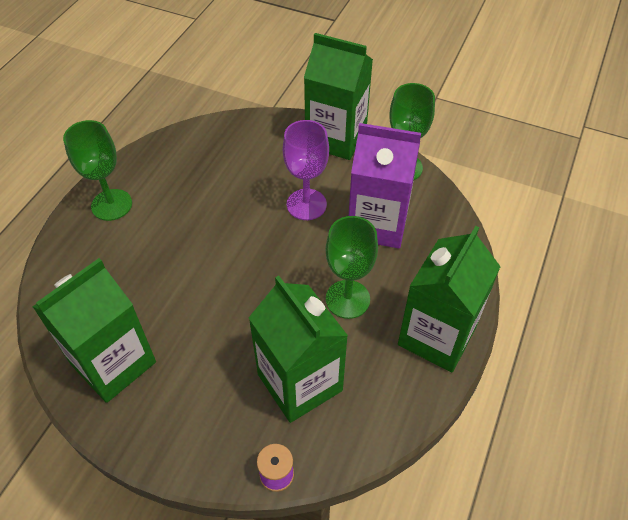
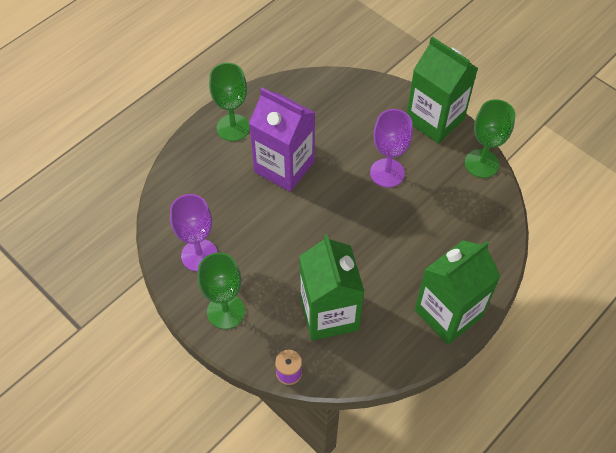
camera: 20 degrees right, 5 degrees up
green carton [33,258,156,403] -> purple goblet [170,194,218,272]
green goblet [326,216,378,319] -> green goblet moved to [198,253,245,329]
purple carton [349,123,421,248] -> purple carton moved to [249,88,315,192]

